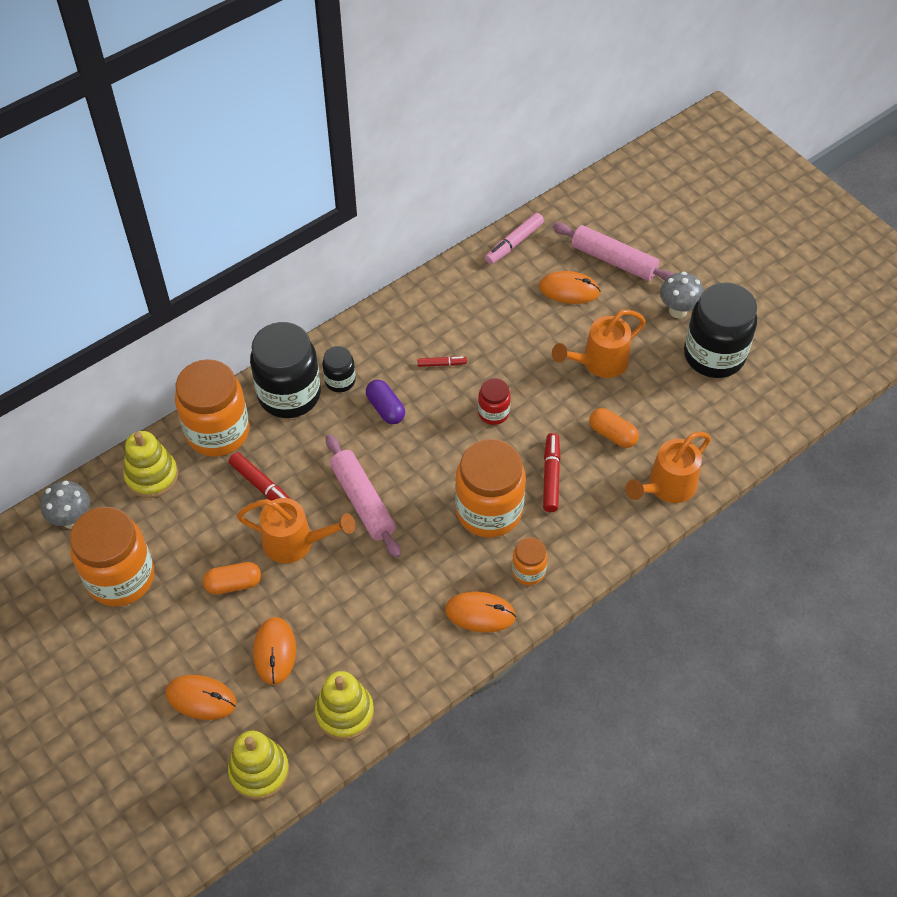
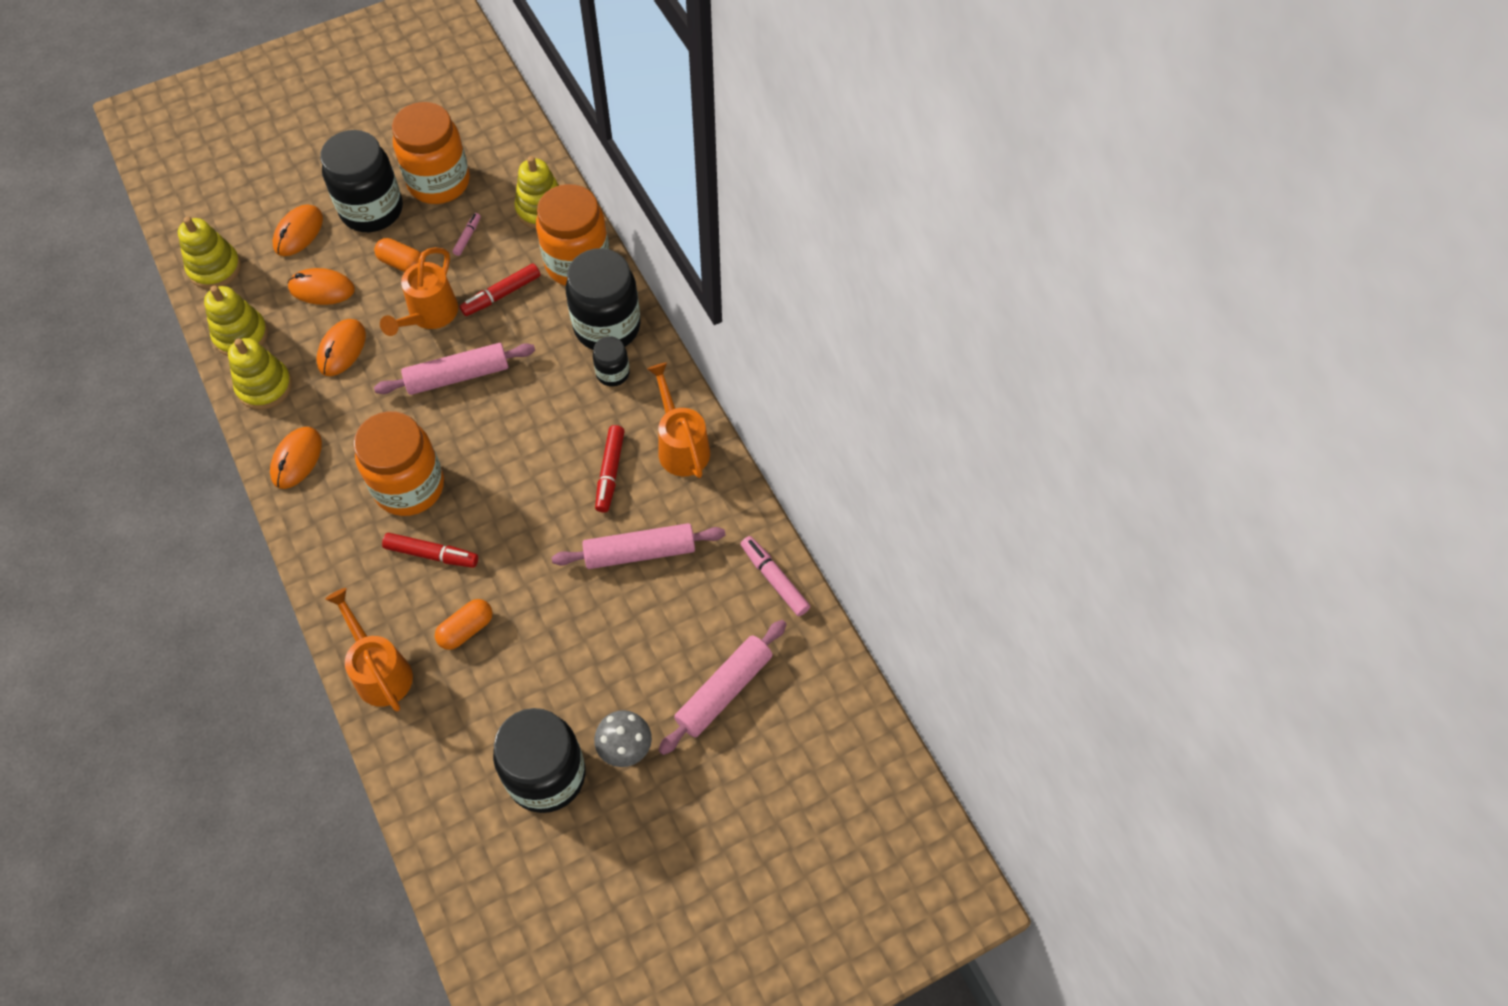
camera: 100 degrees right, 5 degrees up
grey mushroom [41,481,90,529] -> none
orange capsule [203,562,261,594] -> orange capsule turned 60 degrees counterclockwise [374,238,425,272]
purple capsule [366,380,405,424] -> none
red marker [418,356,467,367] -> red marker [595,425,625,513], size x1.66
red jar [478,378,511,425] -> none
orange jar [512,537,548,585] -> none
orange mouse [539,271,600,304] -> orange mouse moved to [316,319,366,376]
orange watering can [552,310,646,378] -> orange watering can moved to [647,362,710,478]
none -> yellow stacking toy [228,338,292,410]
none -> black jar [320,130,403,232]
none -> pink marker [452,213,481,256]
none -> pink rolling pin [552,523,725,569]

